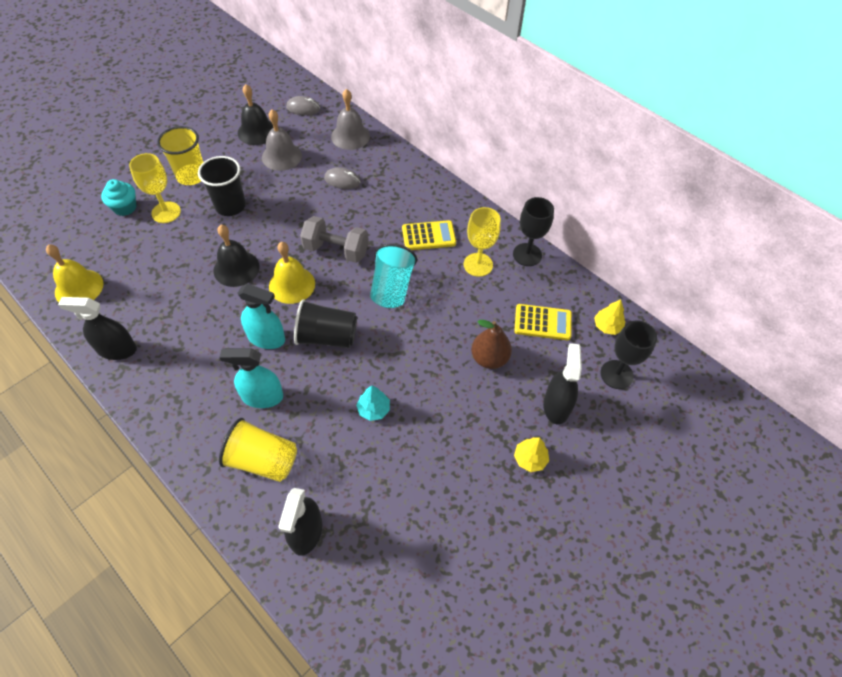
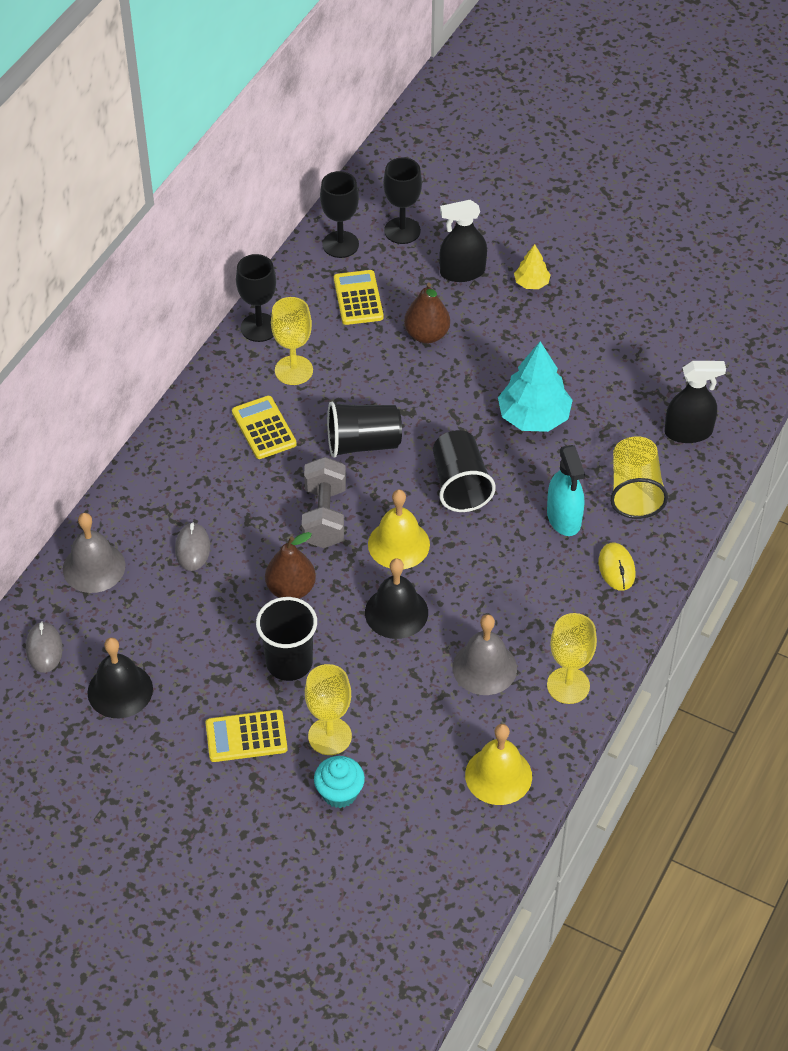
camera: 105 degrees left, 5 degrees down
black spray bottle [58,297,137,360] -> yellow goblet [547,613,597,704]
yellow cup [157,126,203,185] -> yellow calculator [205,710,287,762]
turquoise spray bottle [238,283,285,349] -> none
grey bell [262,109,302,171] -> grey bell moved to [452,614,517,695]
turquoise tree [356,386,390,421] -> turquoise tree [498,341,573,432], size x1.93
turquoise cup [370,244,417,308] -> black cup [327,402,402,458]
yellow tree [594,299,625,335] -> black goblet [320,171,359,258]
none -> brown pear [265,532,316,599]
none -> yellow mouse [598,543,635,591]

